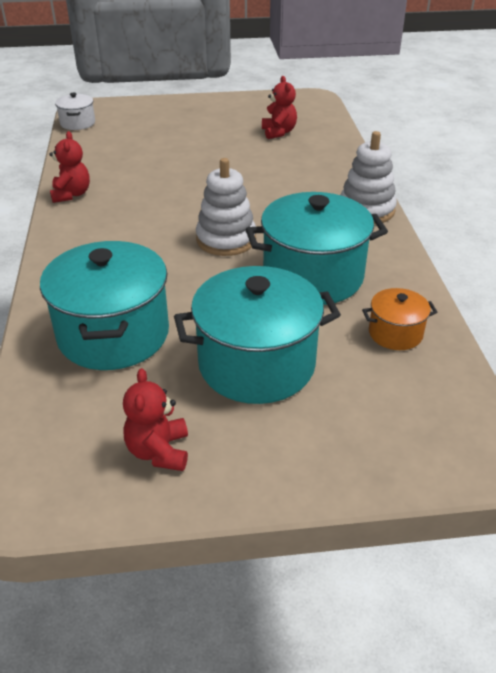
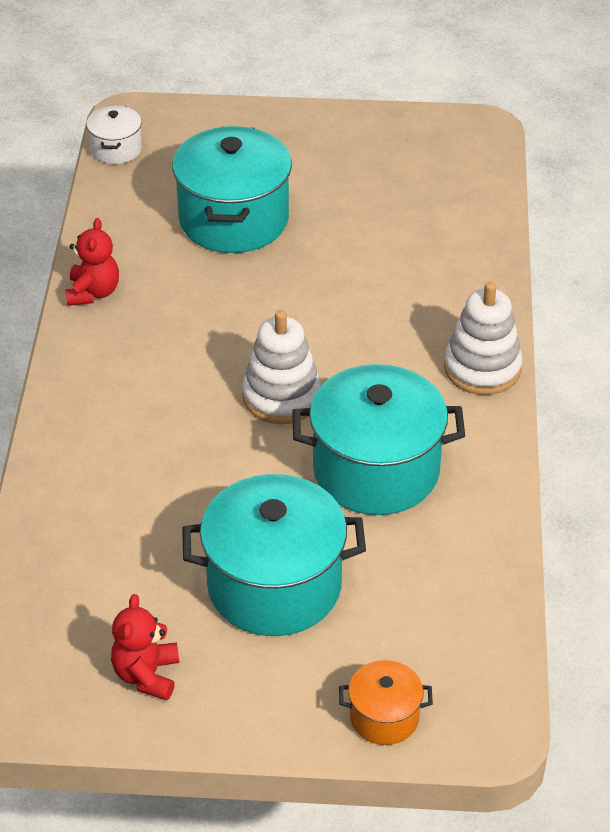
camera: 10 degrees right, 5 degrees up
turquoise pot [40,241,169,370] -> turquoise pot moved to [172,126,292,253]
red teddy bear [262,76,297,139] -> none
orange pot [362,288,437,350] -> orange pot moved to [339,660,433,745]

